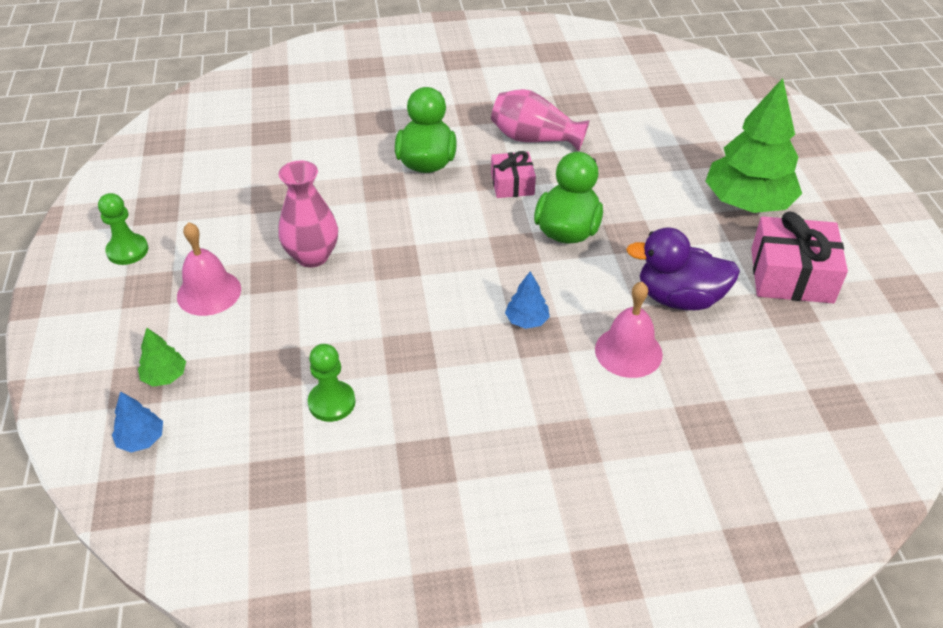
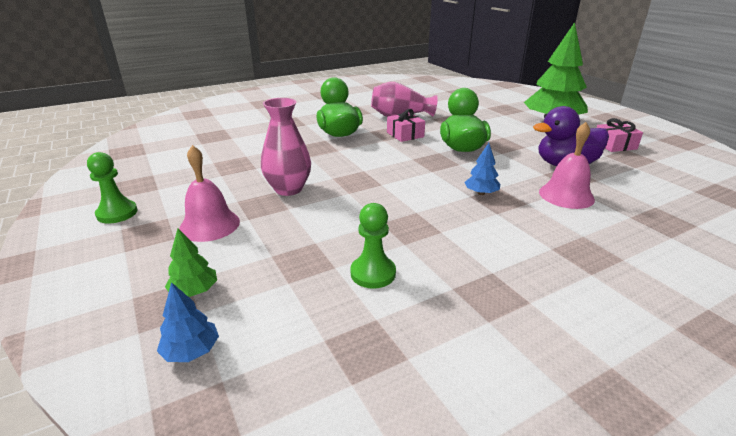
camera: 20 degrees left, 15 degrees down
pink gift [751,212,848,303] -> pink gift [597,118,643,152], size x0.60

